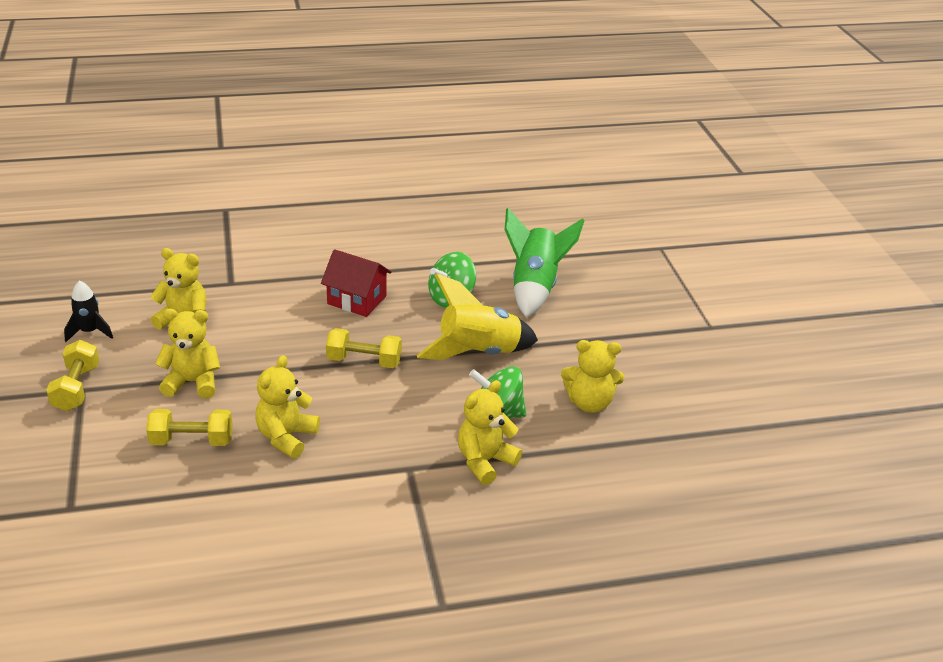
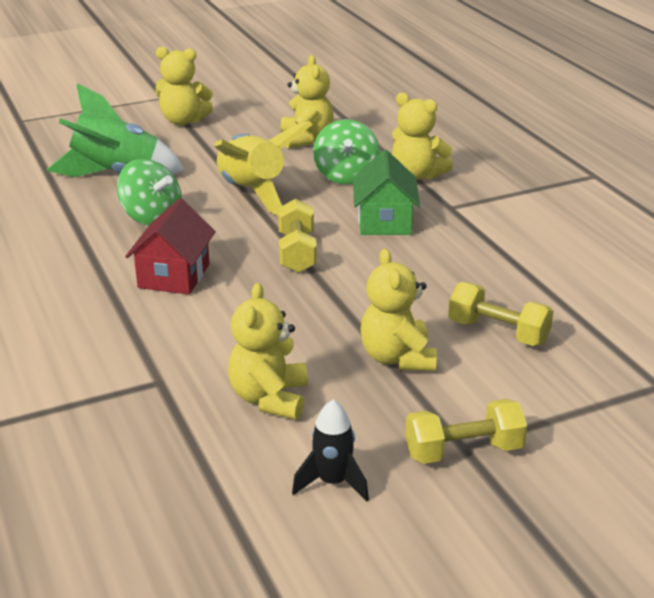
camera: 100 degrees left, 5 degrees down
yellow dumbbell [146,409,233,446] -> yellow dumbbell turned 45 degrees counterclockwise [448,282,553,346]
yellow teddy bear [255,355,320,459] -> yellow teddy bear moved to [155,47,213,125]
none -> green house [353,150,420,235]

